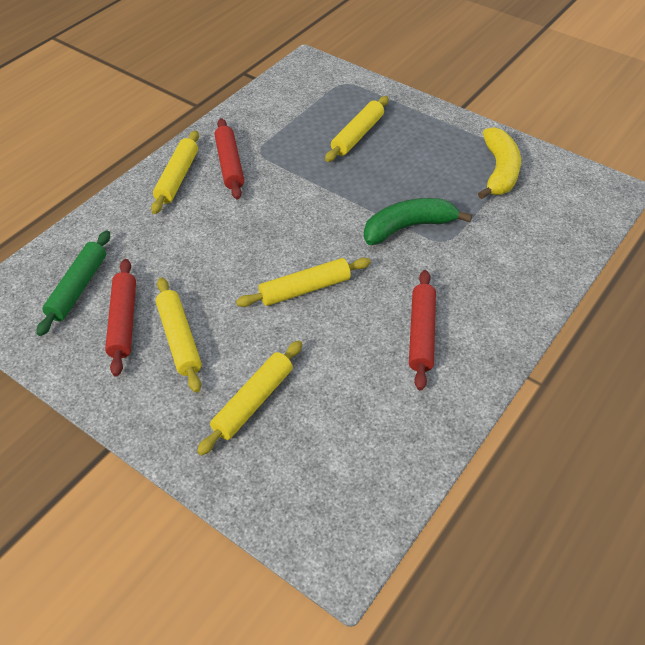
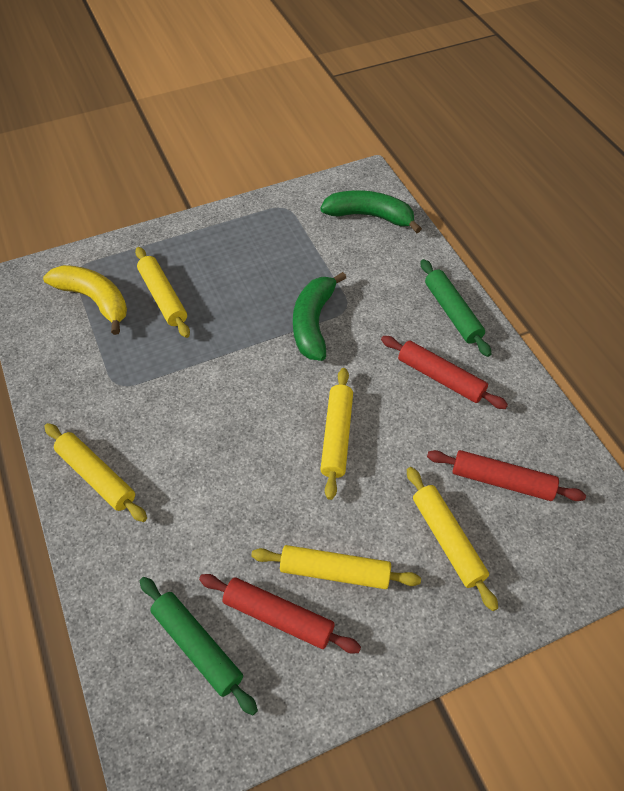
camera: 60 degrees left, 5 degrees up
red rolling pin [215,118,244,199] -> red rolling pin moved to [427,450,586,501]
yellow banana [478,127,521,199] -> yellow banana moved to [43,265,127,335]
none -> green banana [320,190,422,233]
none -> green rolling pin [421,259,491,357]

